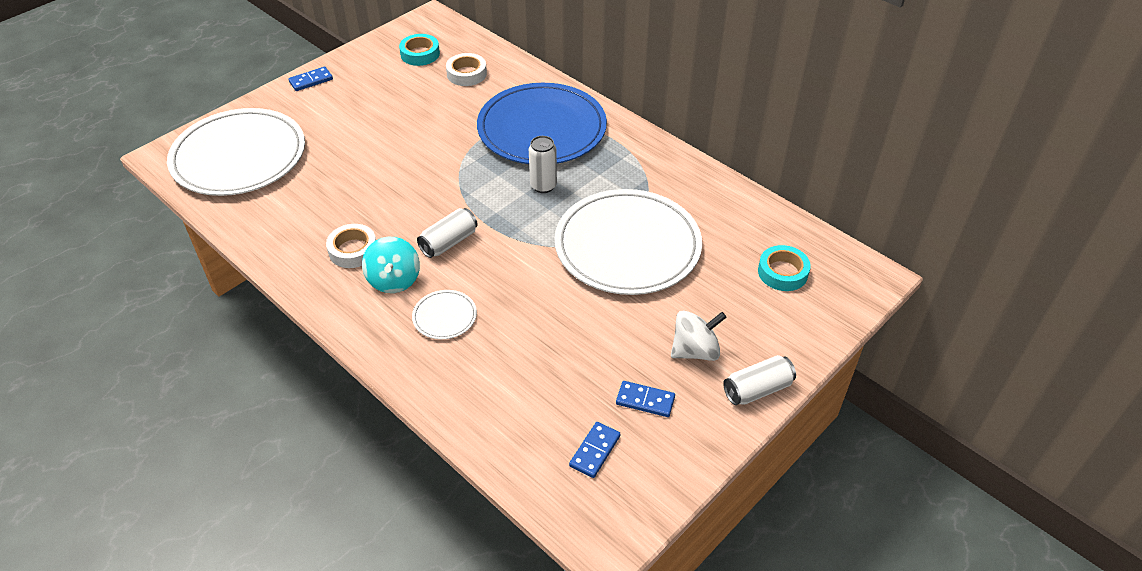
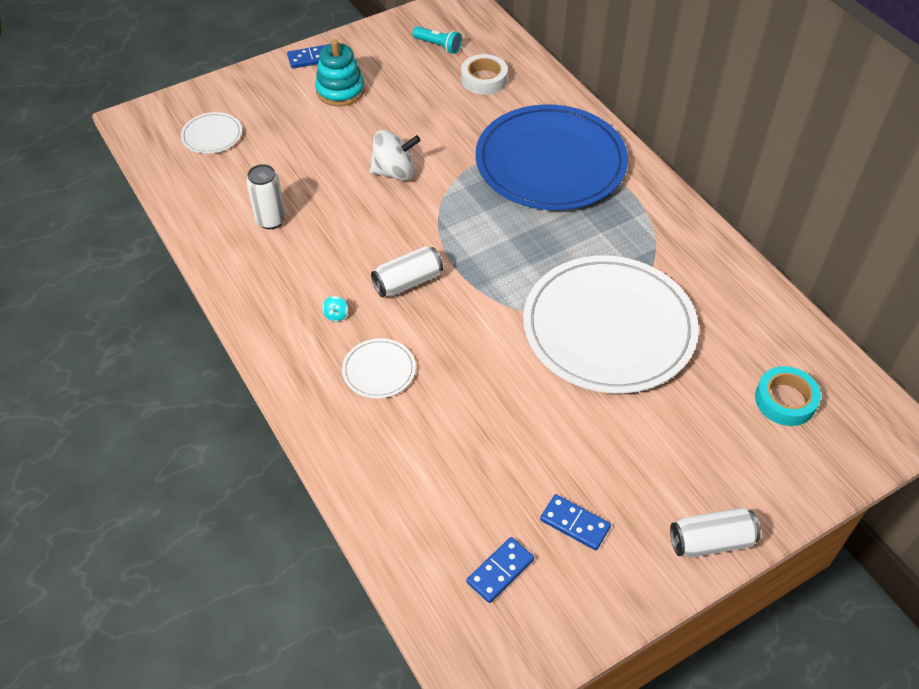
camera: 15 degrees right, 5 degrees up
white plate [167,108,305,196] -> white plate [181,112,242,154], size x0.41
white tape [326,224,376,268] -> none
turquoise spinning top [362,237,420,293] -> turquoise spinning top [322,296,348,322], size x0.41
turquoise tape [399,34,440,66] -> turquoise flashlight [412,26,462,54]
white can [529,136,557,193] -> white can moved to [246,164,286,229]
white spinning top [671,310,727,361] -> white spinning top moved to [369,130,421,181]
none -> turquoise stacking toy [315,39,365,106]

